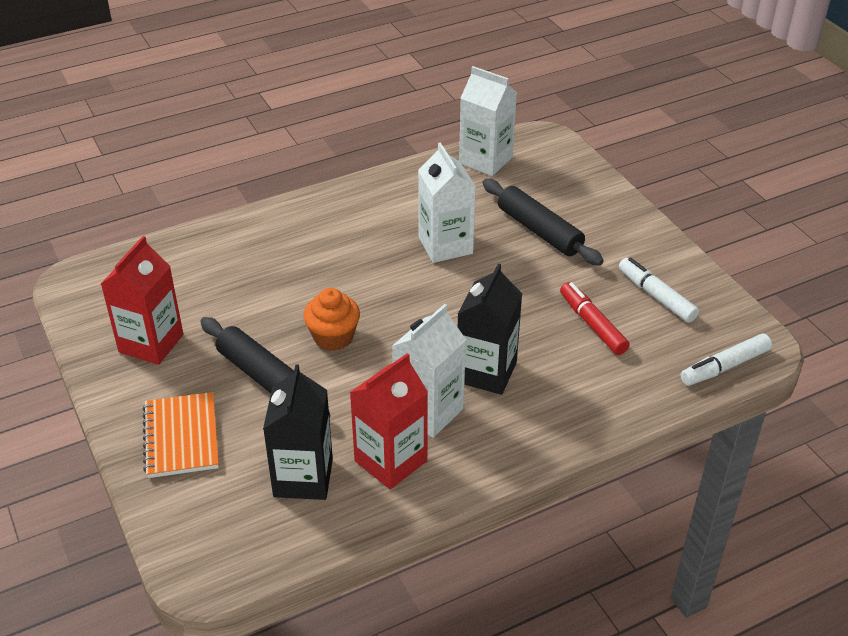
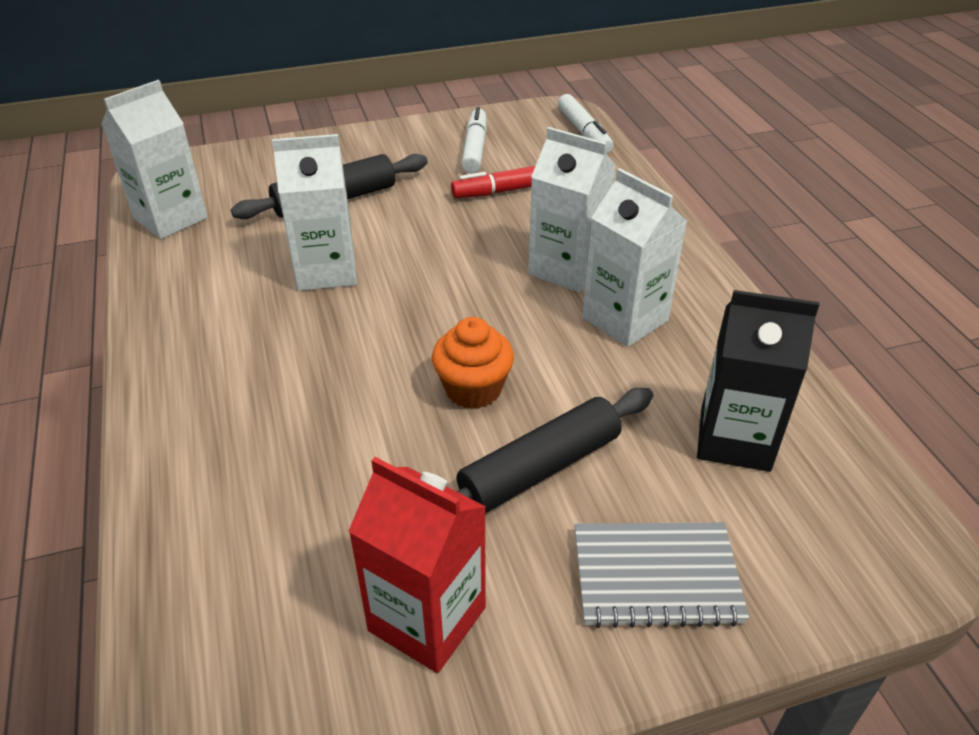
camera: 80 degrees left, 0 degrees up
orange notebook [143,392,219,478] -> grey notebook [574,522,749,628]
red carton [350,353,428,489] -> none
black carton [458,264,522,395] -> white carton [528,127,616,292]
white marker [619,257,699,323] -> white marker turned 120 degrees clockwise [461,107,487,174]

